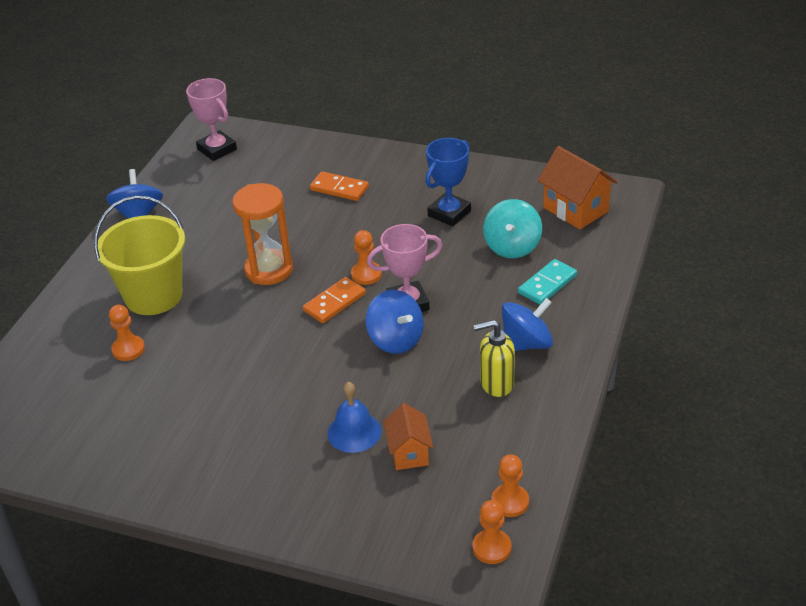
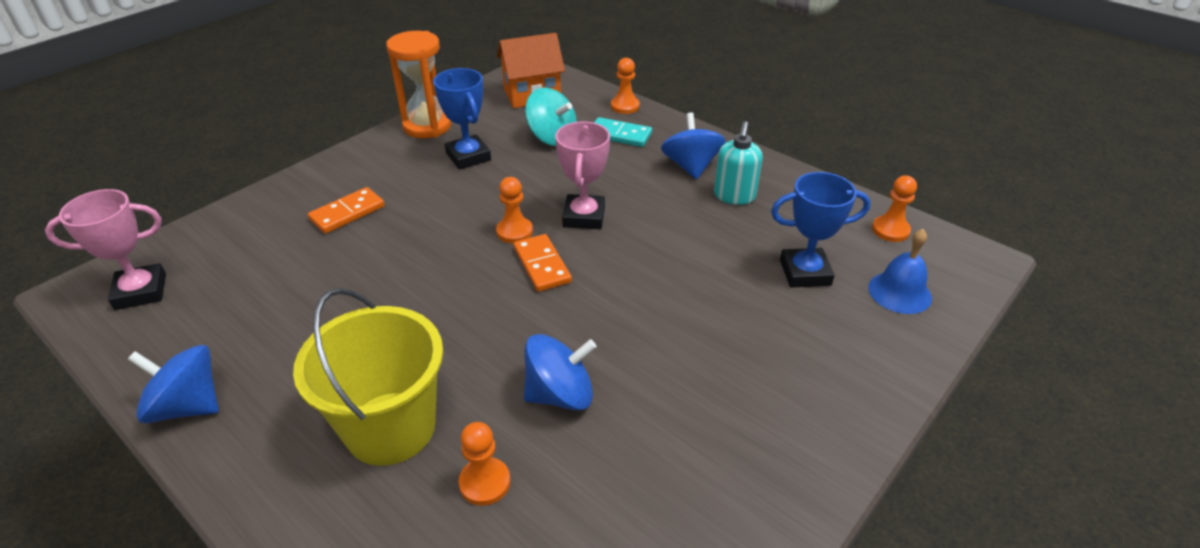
camera: 70 degrees left, 0 degrees up
orange hourglass [232,183,293,285] -> orange hourglass moved to [386,31,451,138]
blue bell [328,382,381,453] -> blue bell moved to [868,229,932,314]
blue spinning top [366,290,424,354] -> blue spinning top moved to [524,334,597,411]
orange house [384,403,433,470] -> blue trophy [771,172,871,288]
yellow soap dispenser [473,320,515,397] -> turquoise soap dispenser [714,121,763,205]
orange pawn [473,500,512,564] -> orange pawn moved to [611,58,640,114]
turquoise domino [518,259,577,305] -> turquoise domino turned 45 degrees counterclockwise [594,117,652,147]

